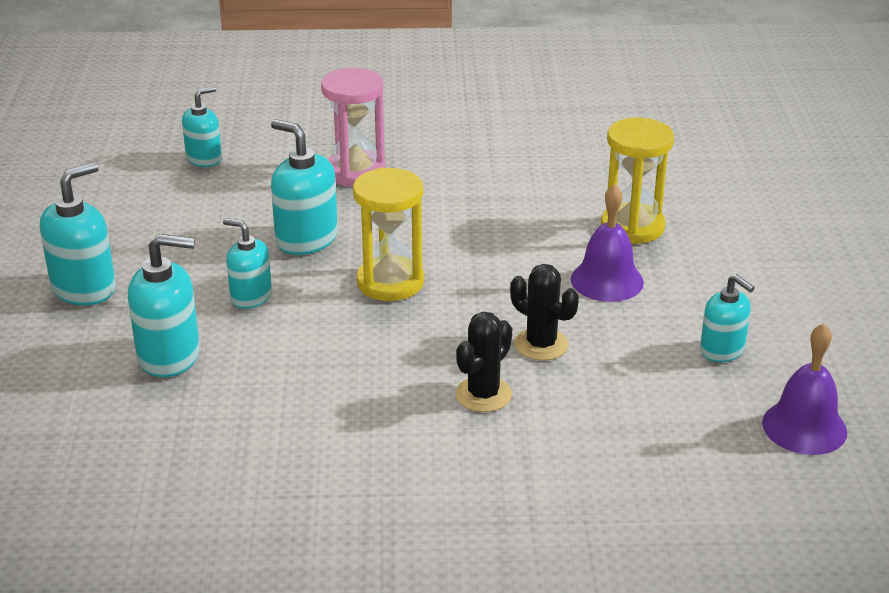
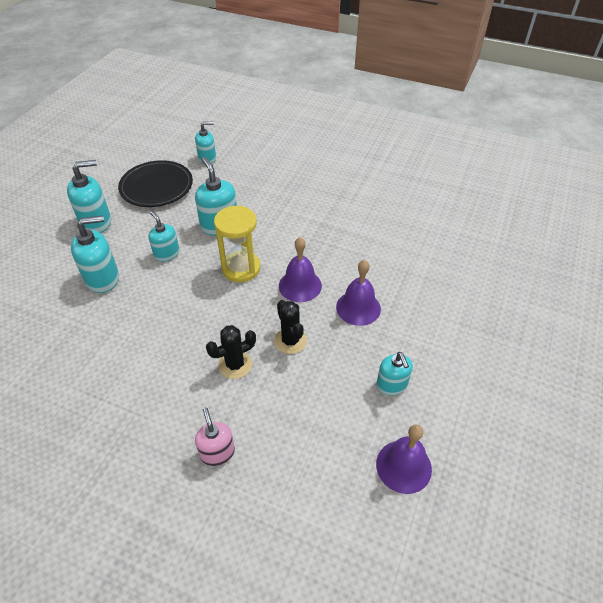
camera: 25 degrees right, 15 degrees up
turquoise soap dispenser [128,234,200,377] -> turquoise soap dispenser turned 45 degrees counterclockwise [71,216,119,293]
pink hourglass [321,68,386,187] -> none
yellow hourglass [601,118,674,244] -> none
none -> black plate [118,160,193,207]
none -> pink soap dispenser [195,407,235,466]
none -> purple bell [279,237,322,302]

